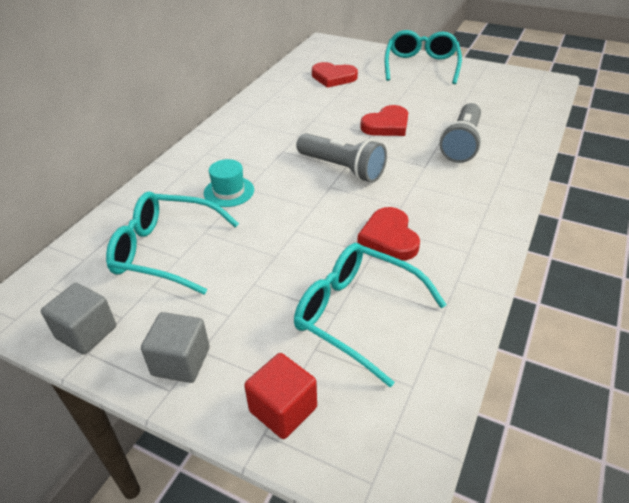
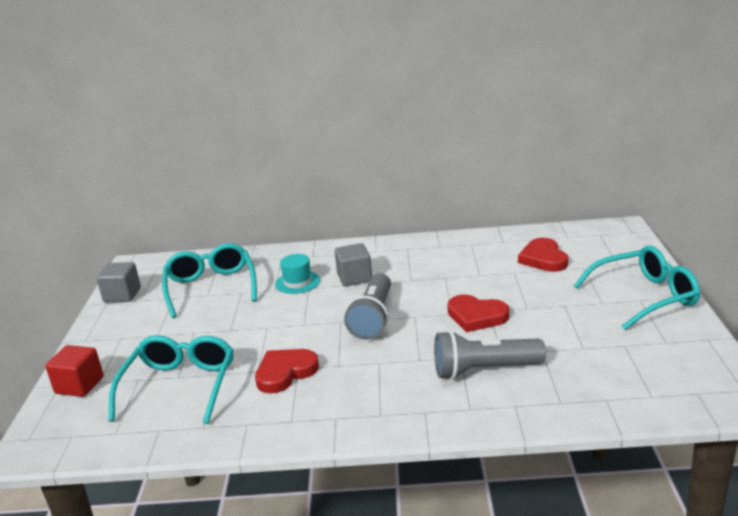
camera: 65 degrees right, 15 degrees down
grey cube [141,312,210,383] -> grey cube moved to [335,243,372,286]

